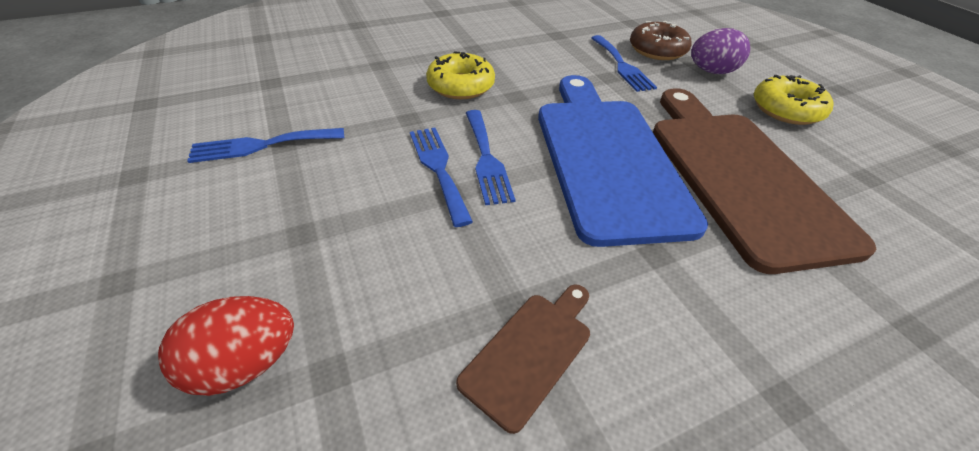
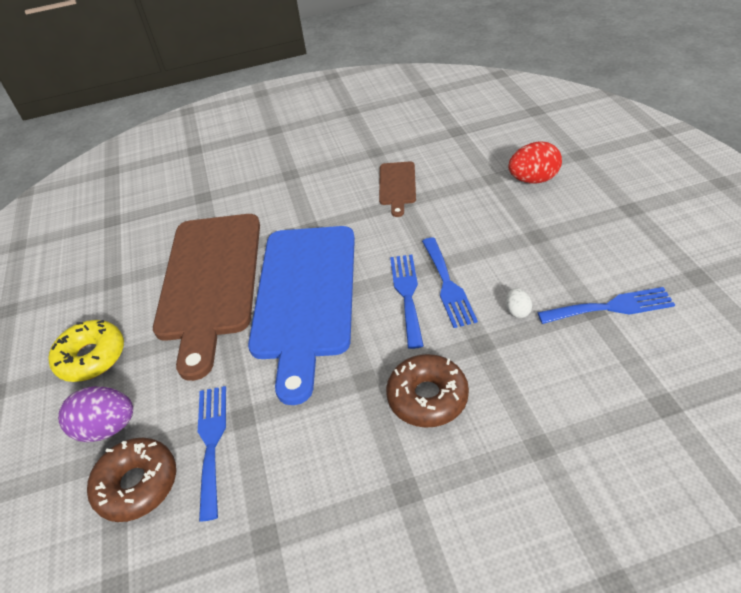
camera: 165 degrees left, 0 degrees up
yellow donut [426,51,495,99] -> brown donut [386,354,469,428]
brown cutting board [456,284,590,434] -> brown cutting board turned 45 degrees counterclockwise [379,162,416,217]
none -> white egg [506,288,532,318]

